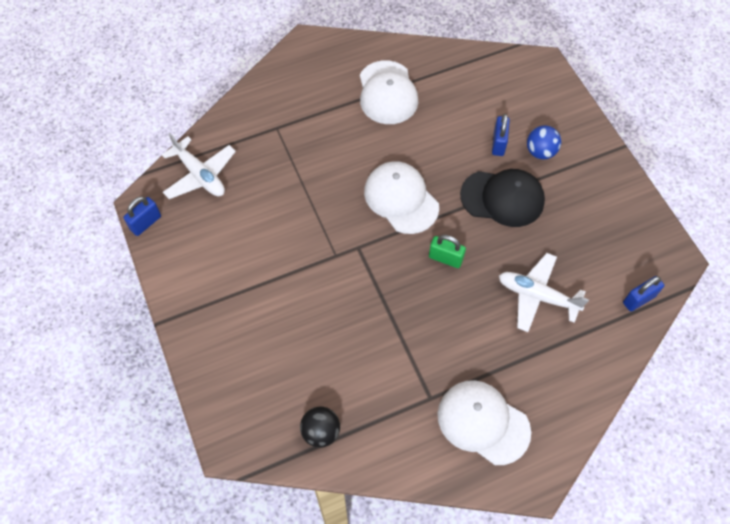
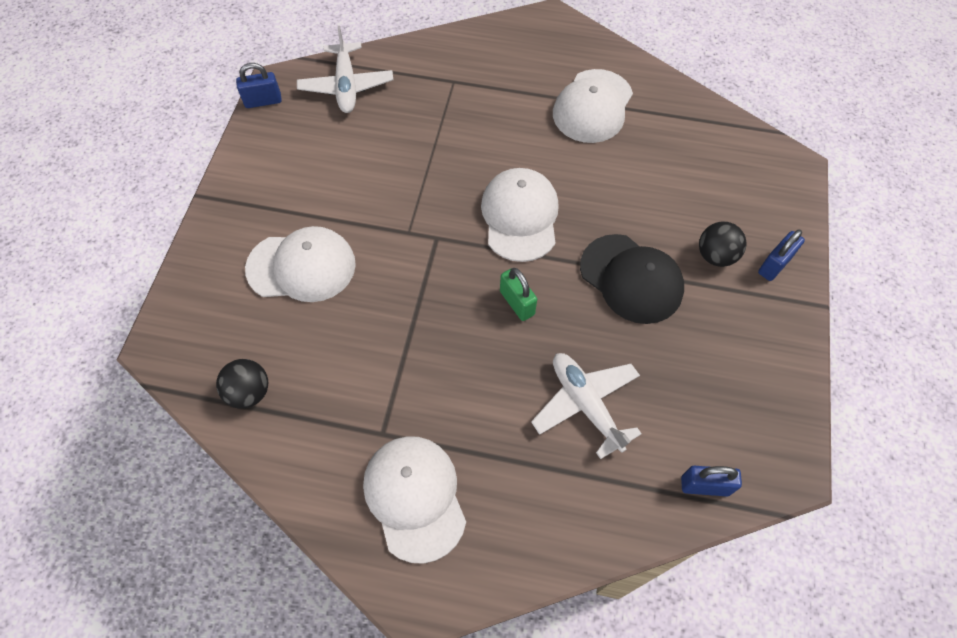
camera: 35 degrees right, 0 degrees up
blue padlock [492,114,510,156] -> blue padlock moved to [758,230,805,281]
blue ball [527,125,561,159] -> black ball [699,222,746,267]
none -> white cap [245,226,356,302]

